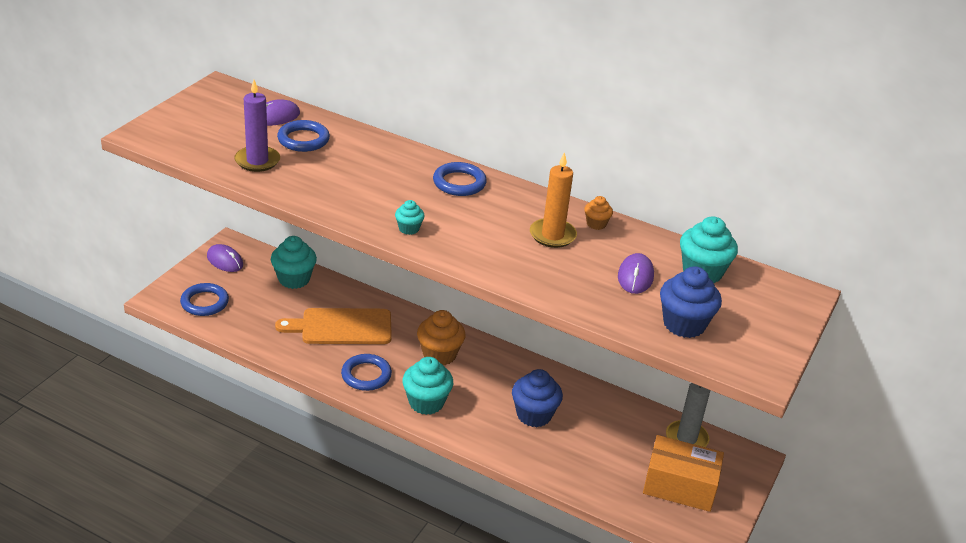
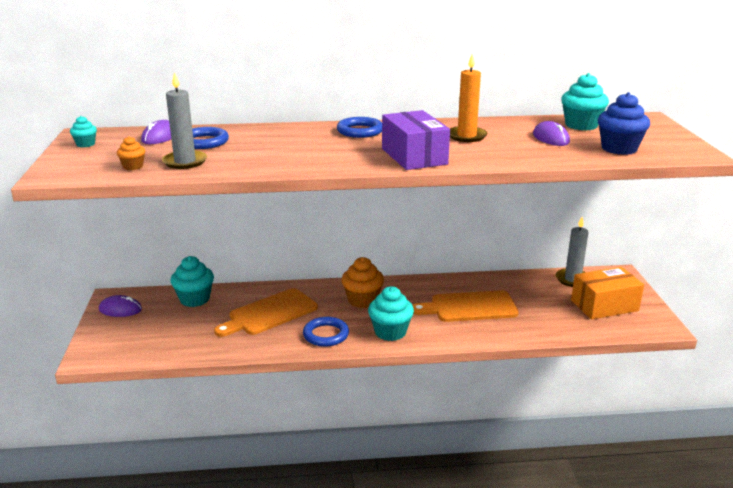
camera: 30 degrees left, 10 degrees down
blue ring [180,283,229,316] -> none
purple candle [234,80,280,172] -> grey candle [162,72,207,169]
turquoise cupcake [395,200,425,235] -> turquoise cupcake moved to [70,116,97,147]
blue cupcake [512,369,563,427] -> orange cutting board [413,290,519,322]
orange cupcake [584,196,613,230] -> orange cupcake moved to [117,136,145,170]
none -> purple box [382,110,450,170]

